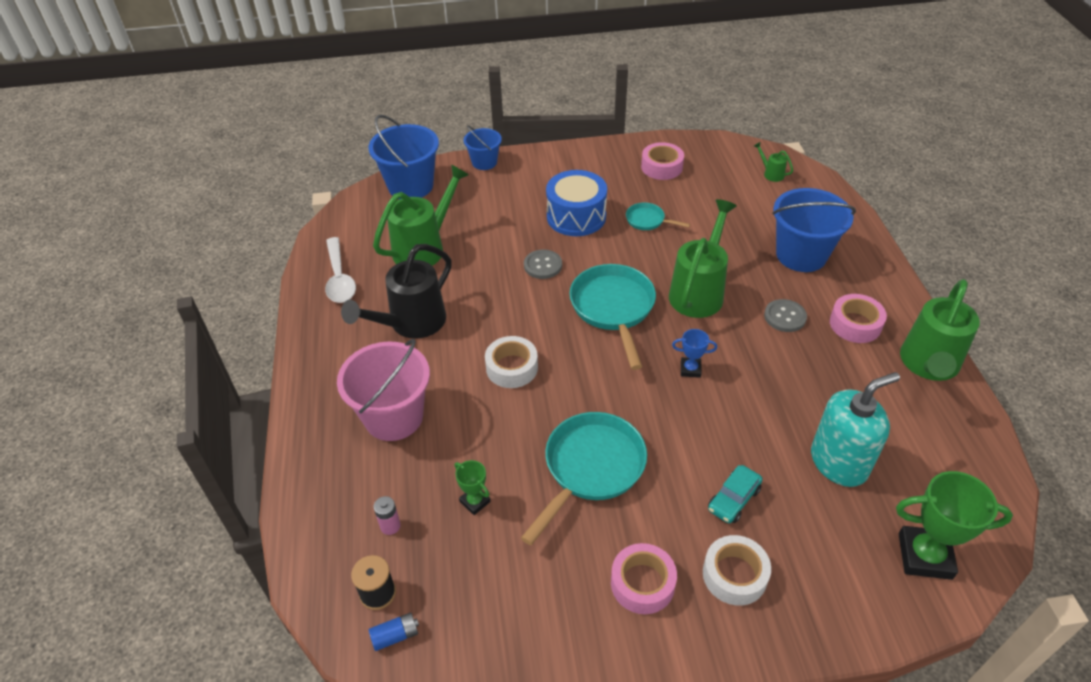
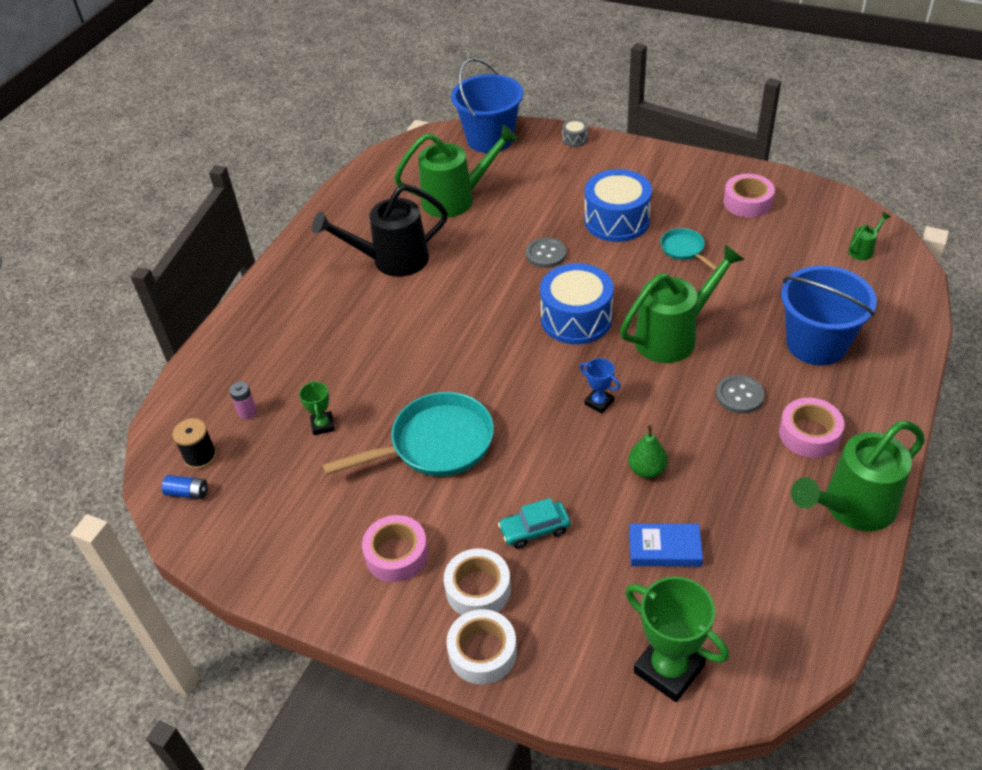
camera: 35 degrees right, 0 degrees up
white spoon [325,237,356,303] -> none
pink bucket [337,339,430,441] -> none
blue bucket [463,125,502,170] -> grey drum [562,119,588,147]
white tape [485,336,538,388] -> white tape moved to [446,609,517,684]
turquoise pan [569,264,656,370] -> blue drum [540,263,613,344]
green watering can [754,142,793,182] -> green watering can turned 60 degrees clockwise [848,212,891,260]
turquoise soap dispenser [811,372,900,487] -> blue book [629,524,703,567]
none -> green pear [628,425,668,478]

